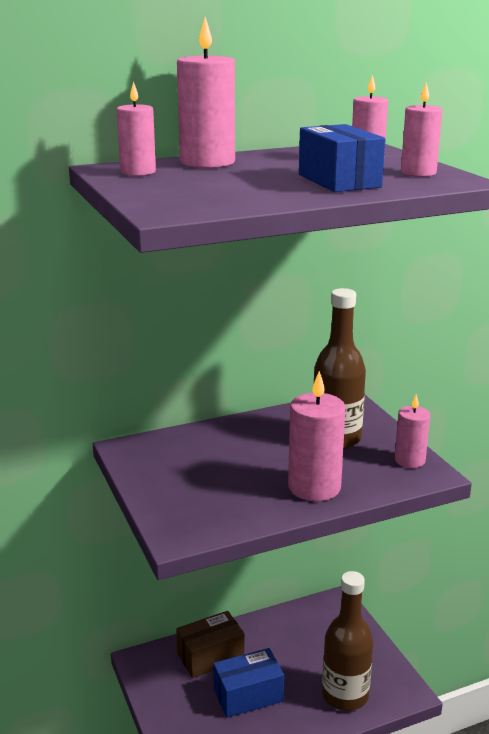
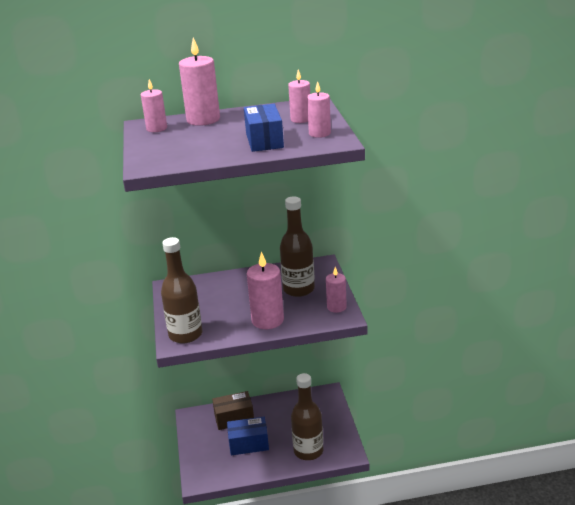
camera: 15 degrees right, 5 degrees up
none -> brown bottle [161,237,202,344]

